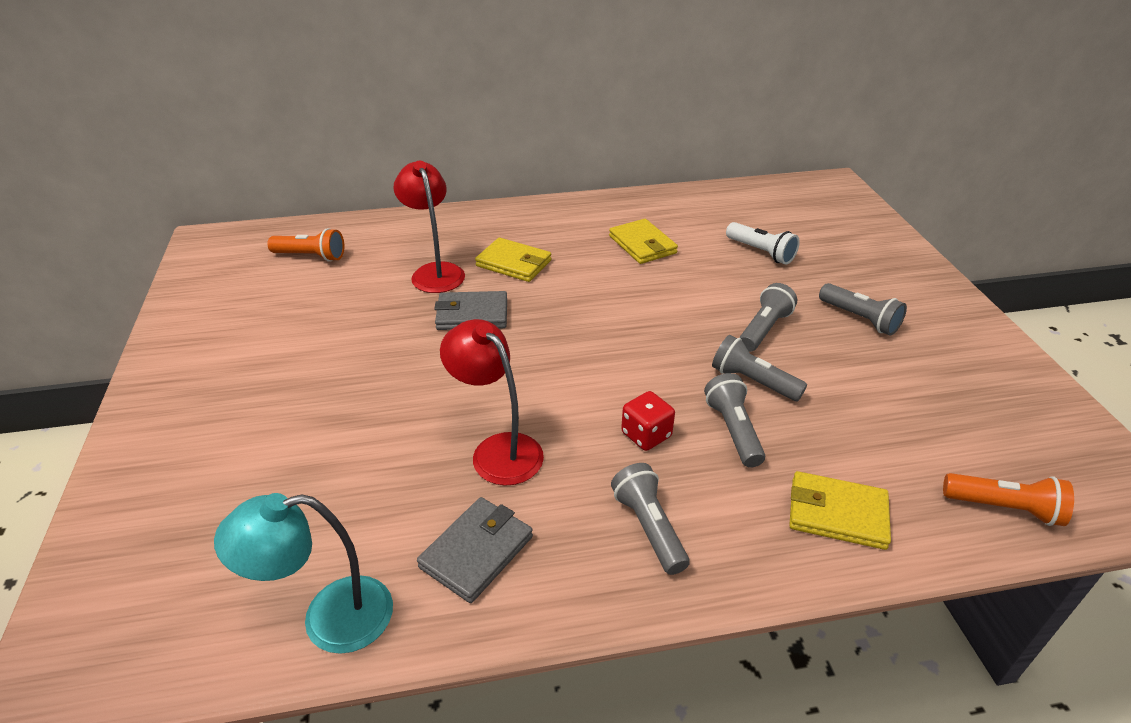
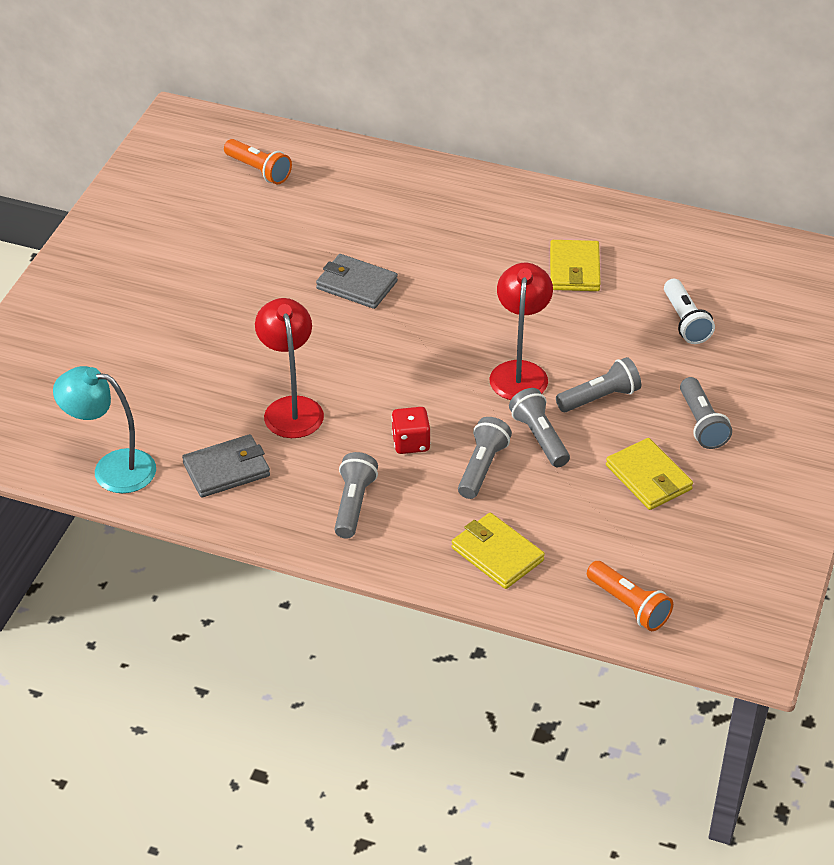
camera: 30 degrees right, 5 degrees up
red lamp [394,161,465,293] -> red lamp moved to [490,263,553,400]
yellow wallet [475,238,551,282] -> yellow wallet moved to [606,438,693,510]

